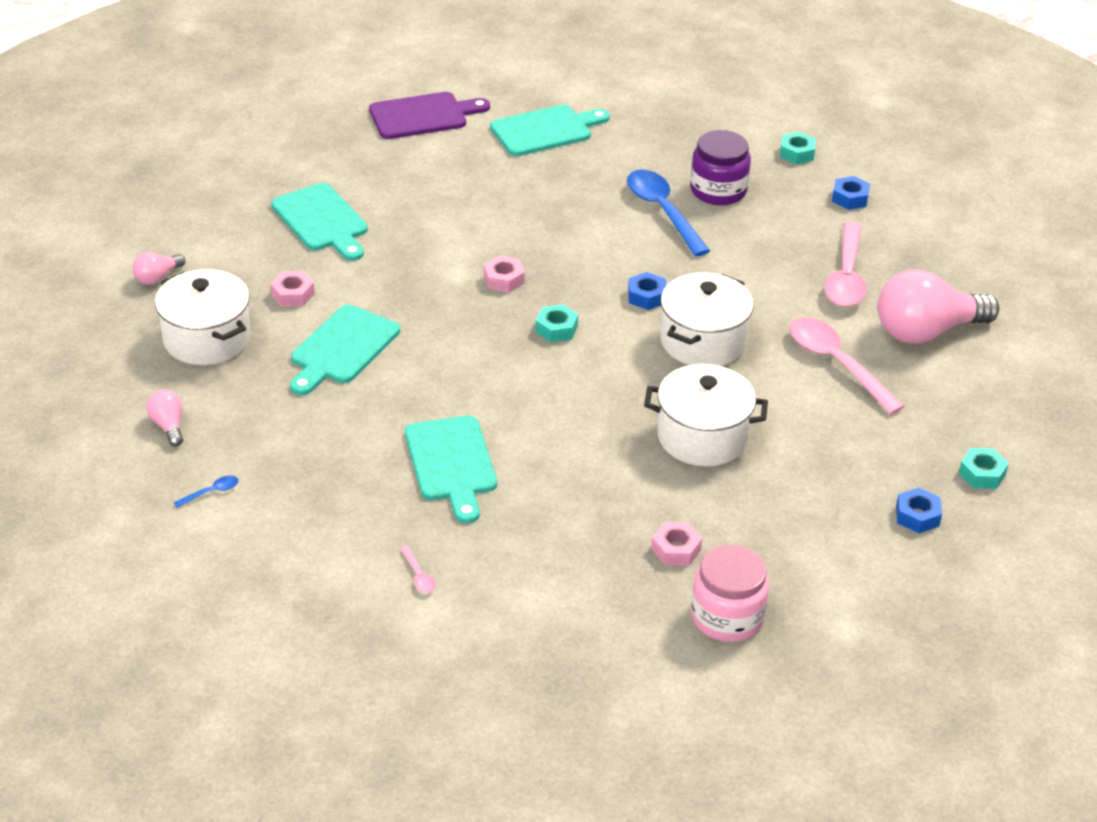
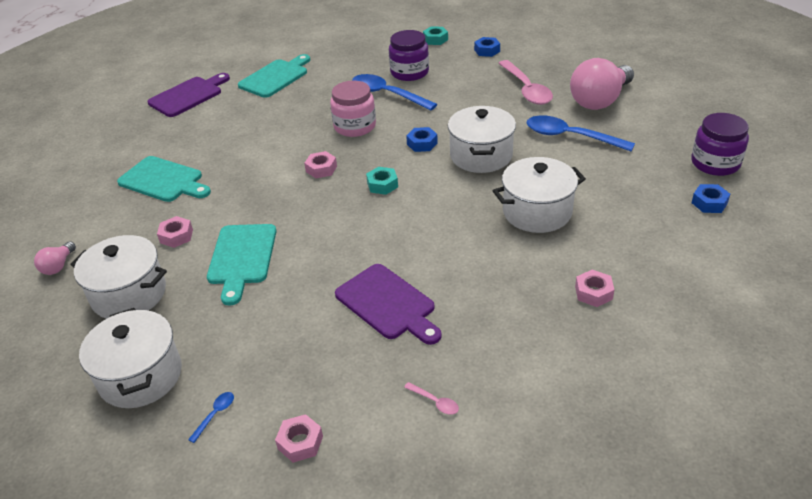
camera: 25 degrees left, 0 degrees up
pink light bulb [146,390,183,447] -> white pot [79,308,182,408]
turquoise cutting board [405,415,497,523] -> purple cutting board [335,264,442,345]
pink jar [691,544,769,642] -> pink jar moved to [330,81,376,137]
pink spoon [789,317,905,414] -> blue spoon [527,115,635,151]
turquoise nut [959,448,1009,489] -> purple jar [691,113,749,176]
none -> pink nut [275,414,323,463]

